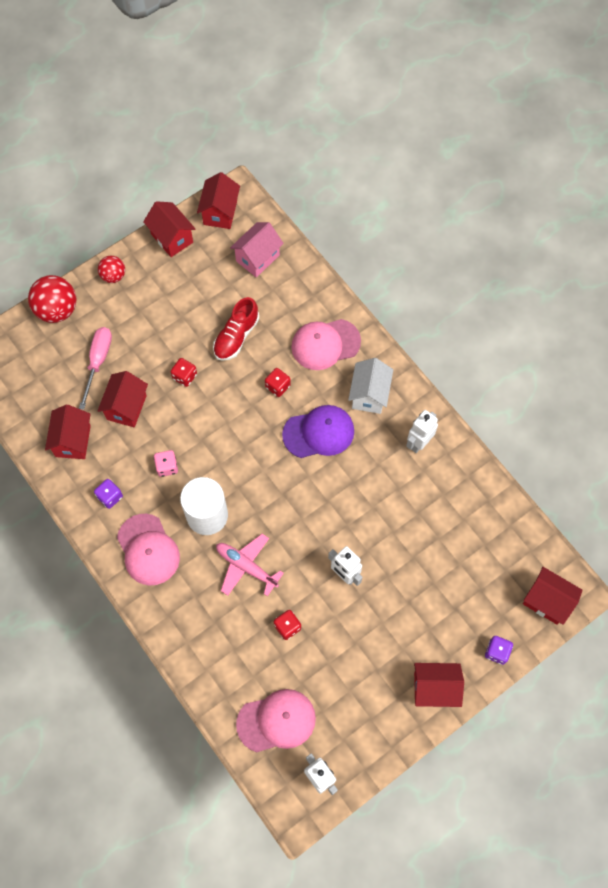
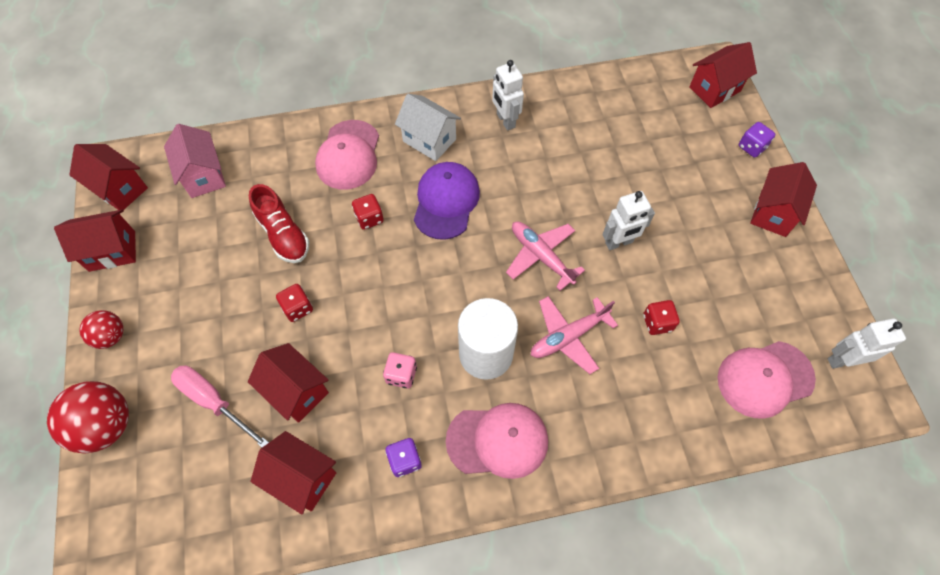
camera: 65 degrees left, 5 degrees down
pink cap [236,689,316,752] -> pink cap turned 120 degrees counterclockwise [718,341,816,419]
none -> pink plane [506,221,585,291]

